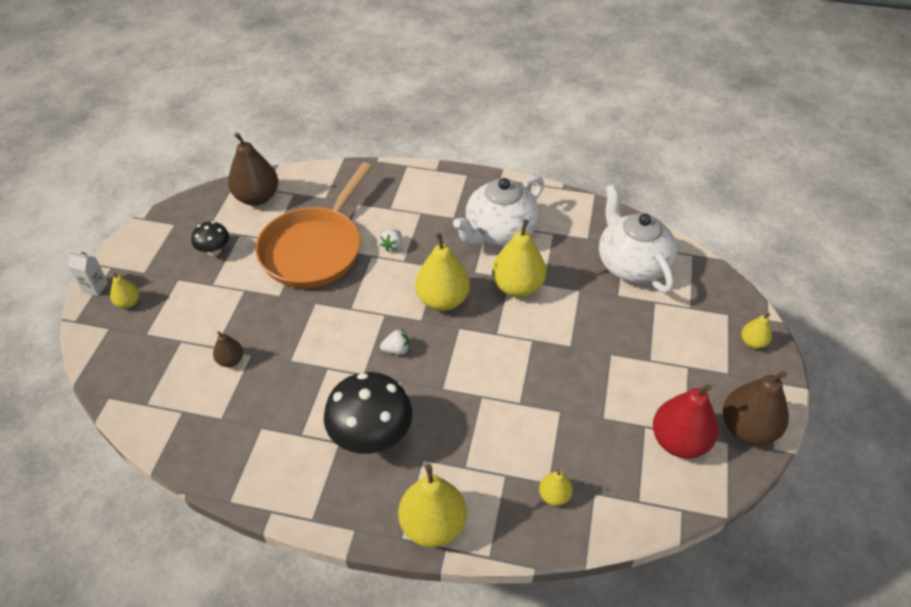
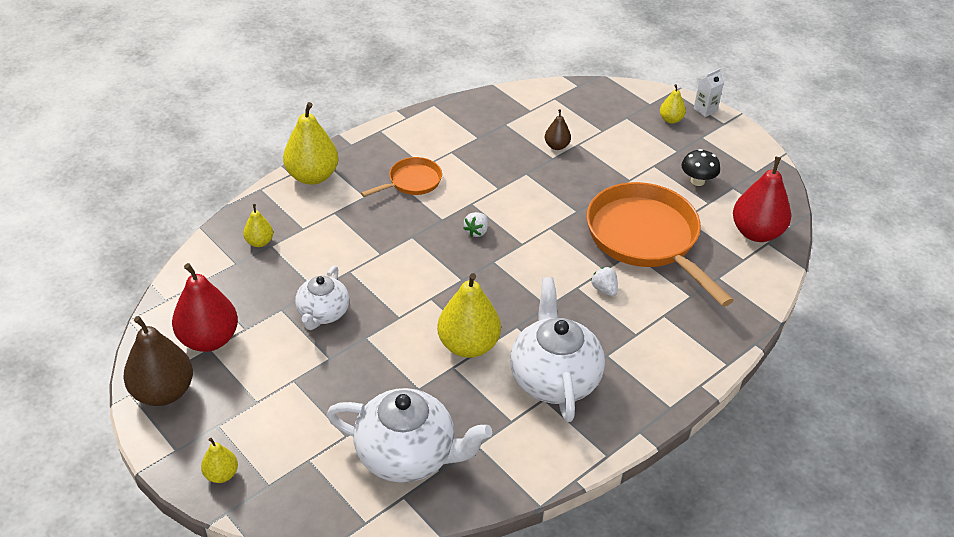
camera: 125 degrees right, 5 degrees down
brown pear [228,132,278,206] -> red pear [733,157,791,242]
black mushroom [324,372,412,454] -> orange pan [361,157,442,197]
yellow pear [415,233,470,311] -> none
none -> white teapot [295,266,349,330]

